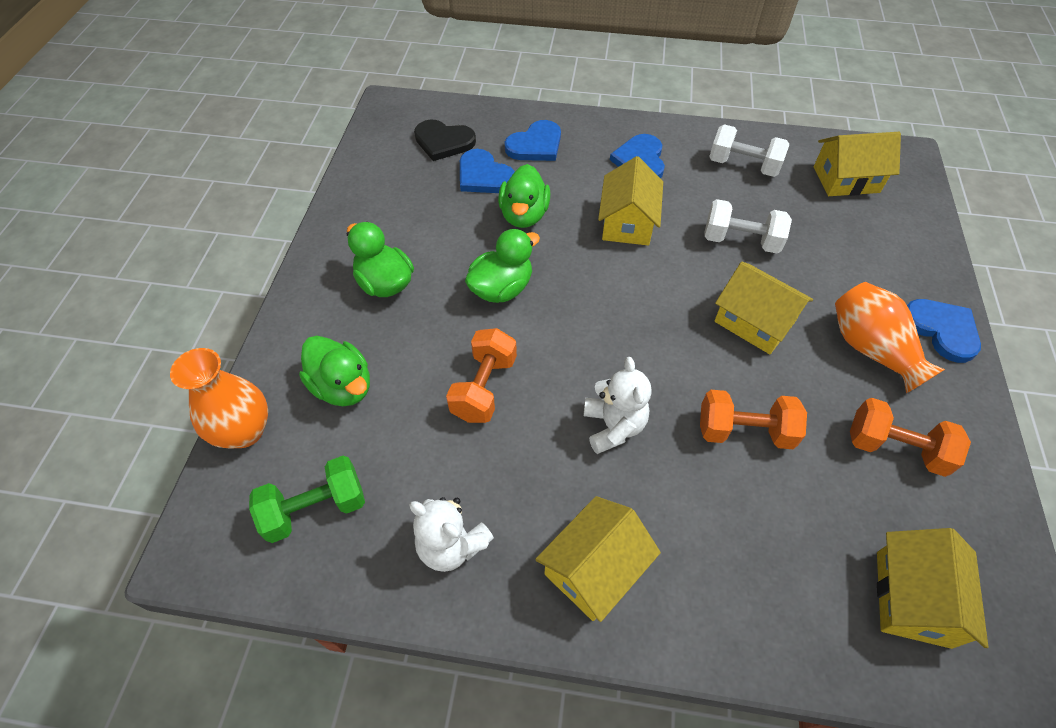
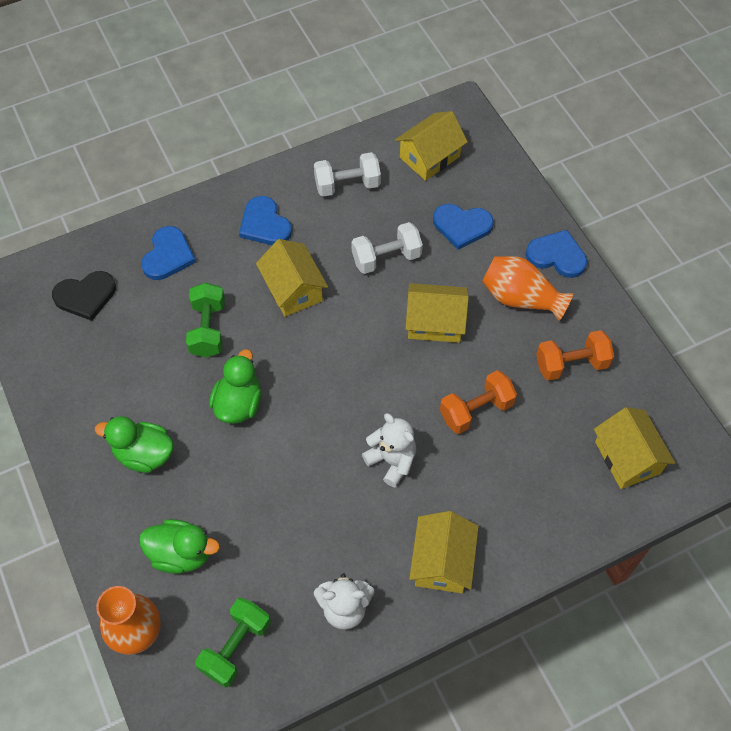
camera: 35 degrees left, 5 degrees up
orange dumbbell [446,328,517,423] -> none
blue heart [460,149,515,193] -> blue heart moved to [433,204,494,250]
green duck [498,164,550,228] -> green dumbbell [186,283,225,358]

